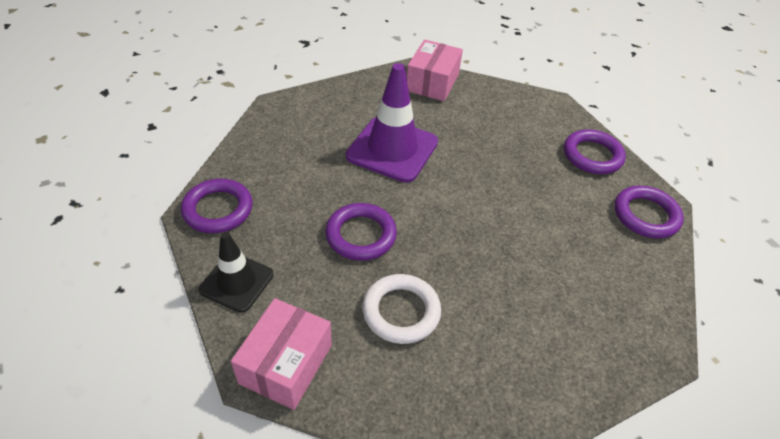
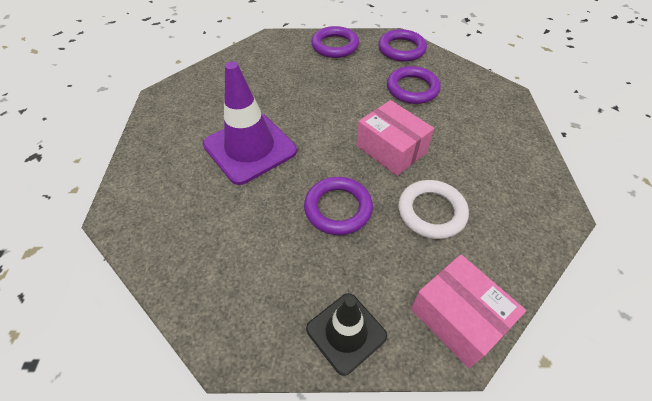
camera: 60 degrees left, 5 degrees up
purple ring [181,179,253,233] -> purple ring moved to [387,66,441,104]
pink box [407,40,463,101] -> pink box moved to [356,100,434,176]

